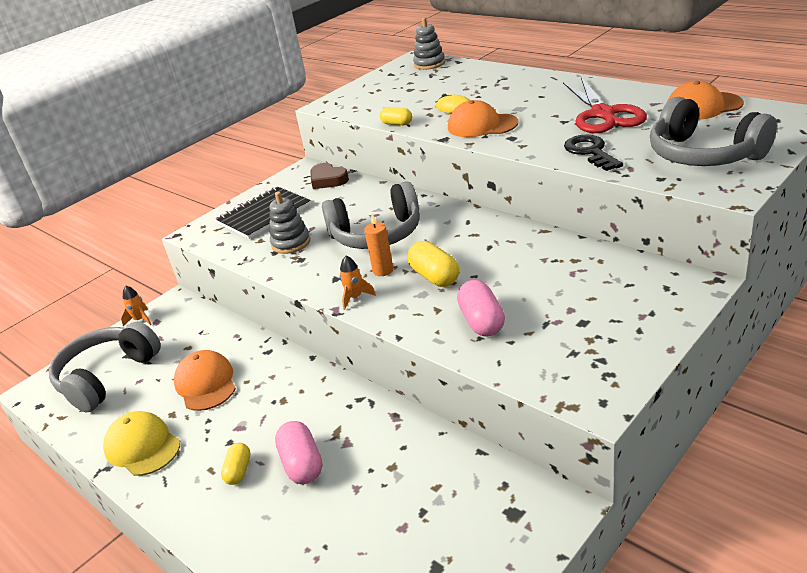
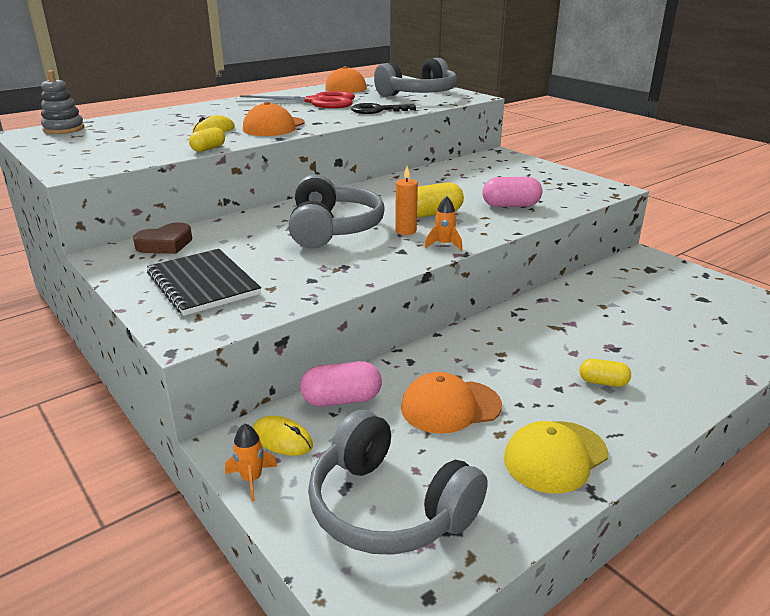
camera: 85 degrees left, 5 degrees down
grey stacking toy [269,192,310,254] -> none
pink capsule [275,421,322,484] -> pink capsule moved to [300,361,382,407]
none -> yellow mouse [253,416,313,456]

